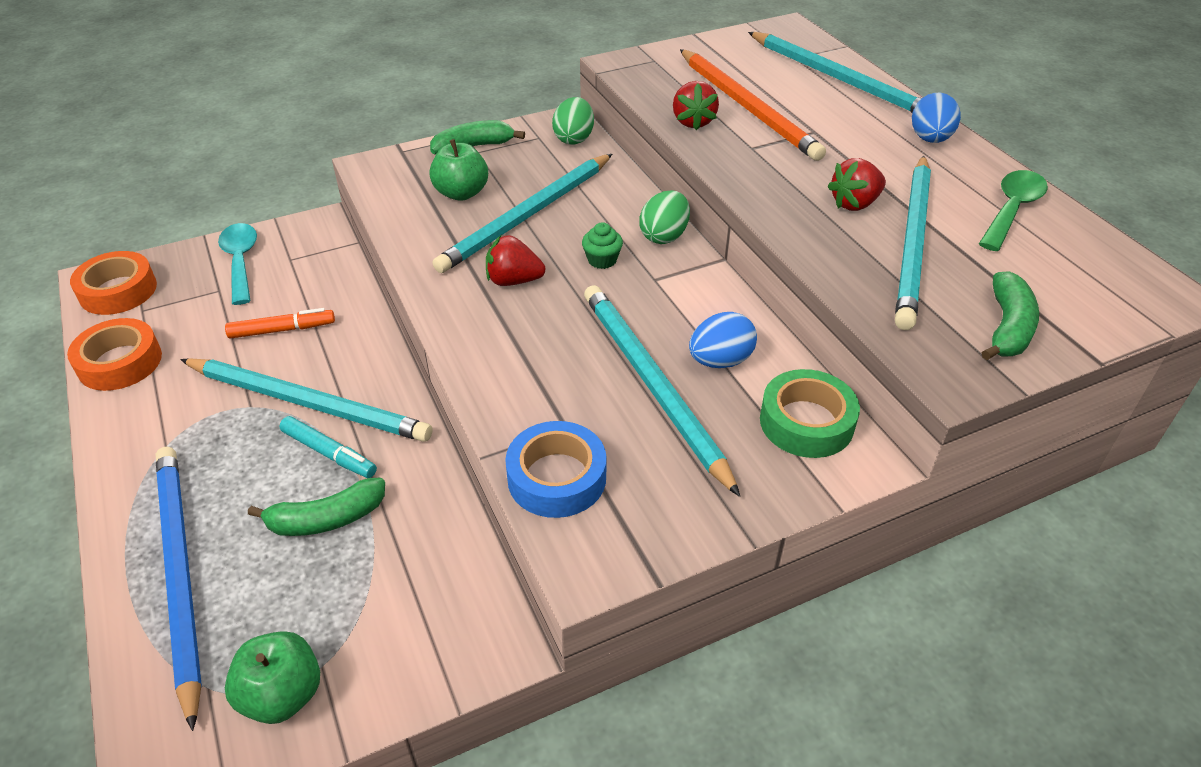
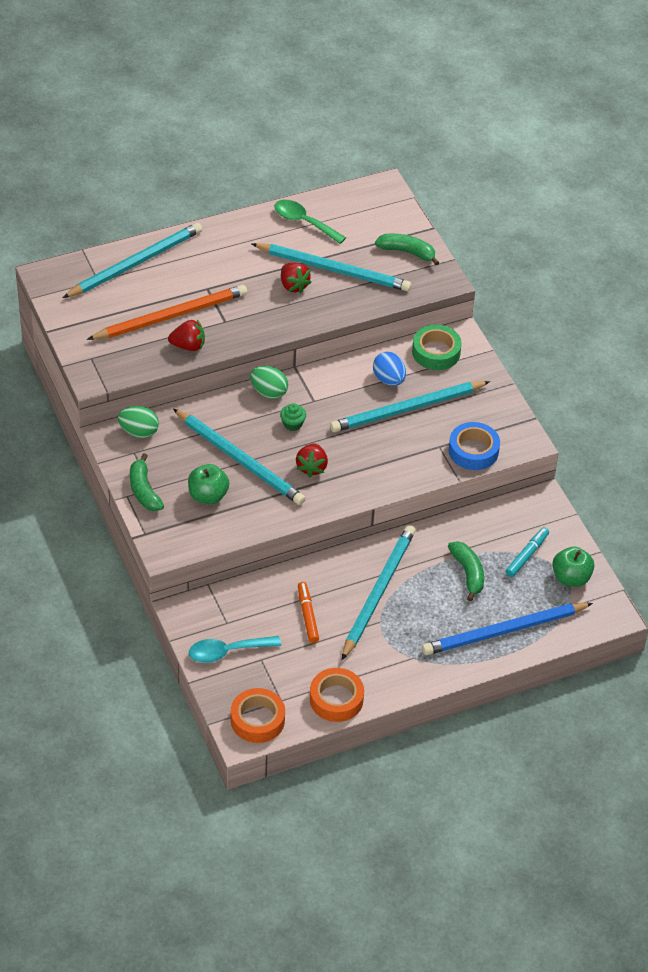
camera: 90 degrees left, 5 degrees up
turquoise marker [280,416,377,478] -> turquoise marker moved to [506,527,549,577]
blue egg [912,93,961,143] -> none

